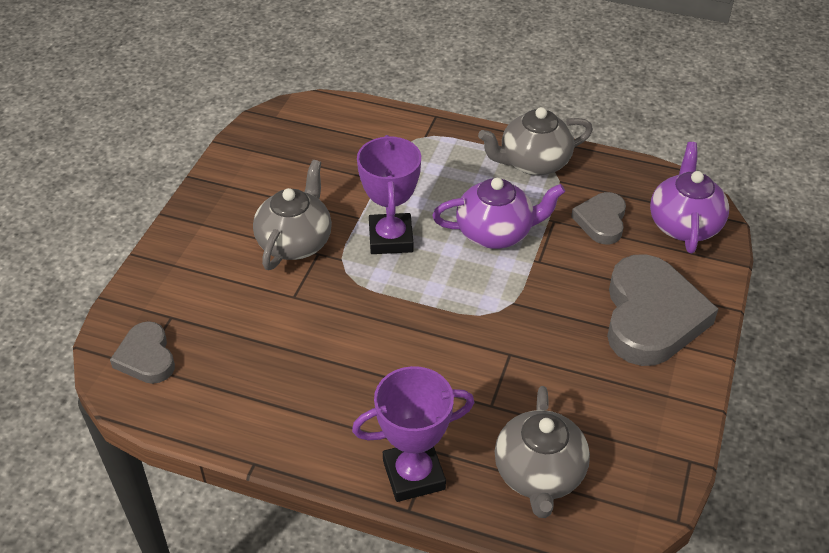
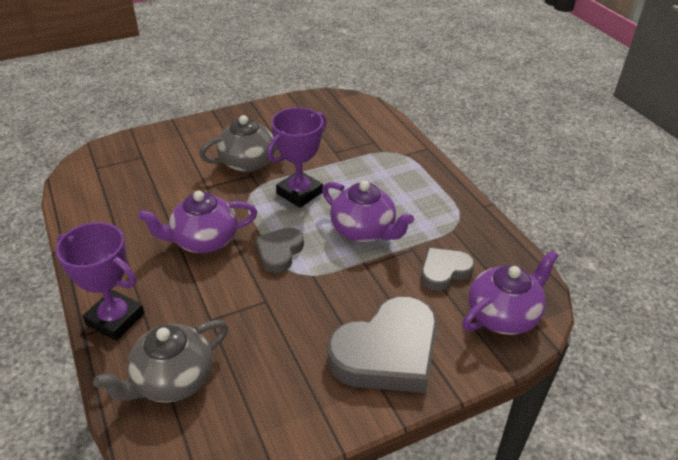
camera: 45 degrees right, 5 degrees down
grey heart [110,321,175,384] -> grey heart moved to [255,228,304,273]
grey teapot [478,107,593,176] -> none
none -> purple teapot [138,191,257,253]

